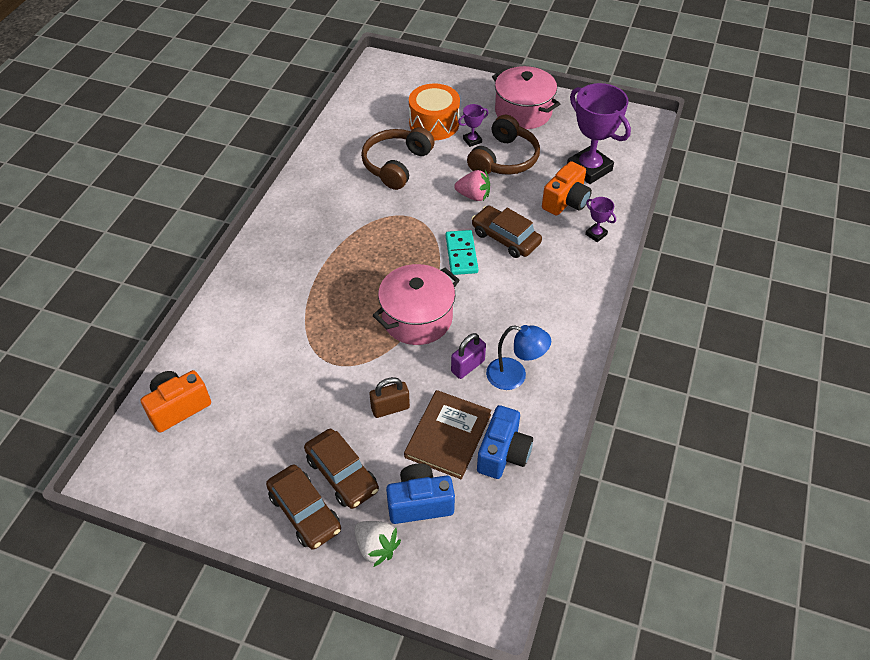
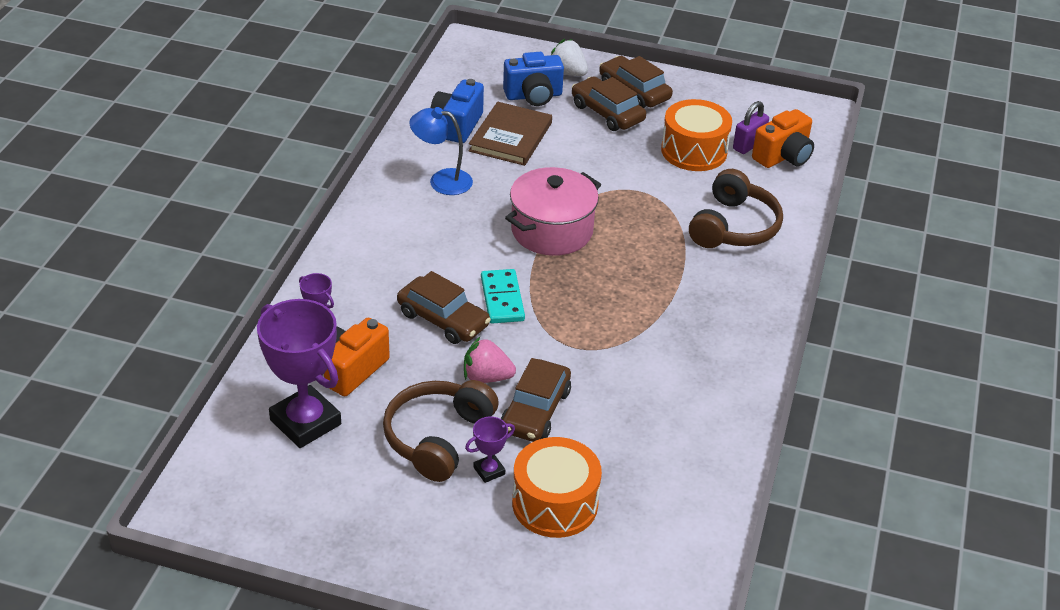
camera: 175 degrees right, 10 degrees down
brown headphones [361,127,435,190] -> brown headphones moved to [689,169,783,248]
brown padlock [370,377,410,418] -> none
purple padlock [451,333,486,379] -> purple padlock moved to [733,101,769,154]
pink pot [492,66,560,129] -> none
none -> brown car [501,358,571,442]
none -> orange drum [661,99,732,171]

